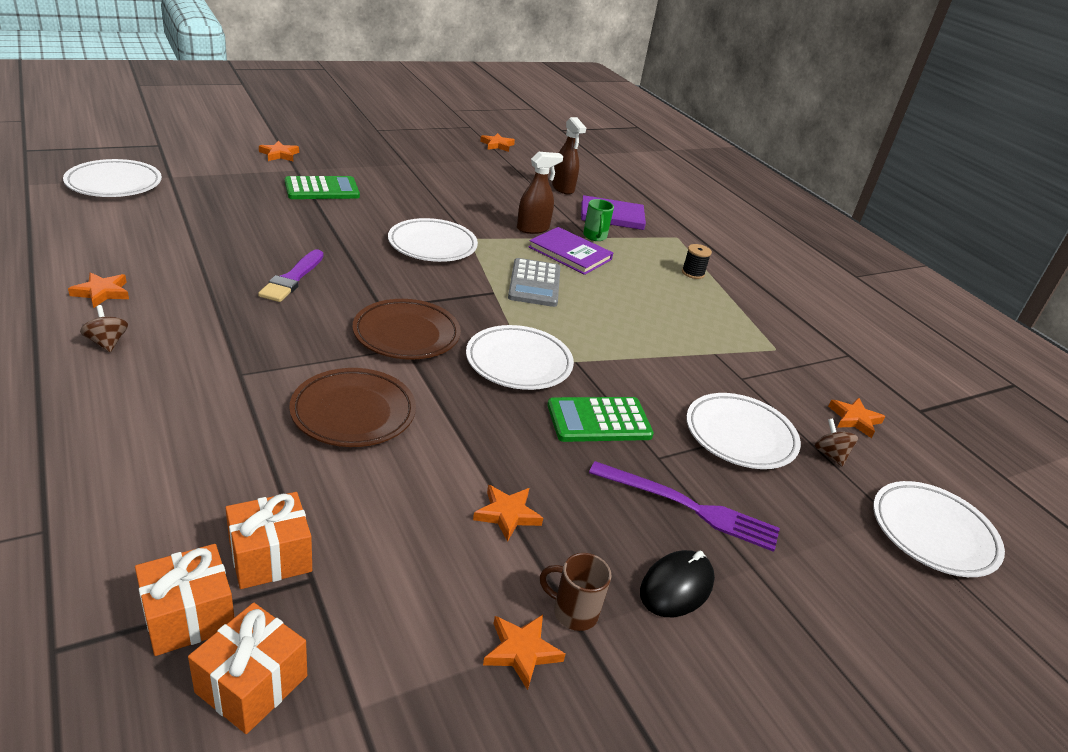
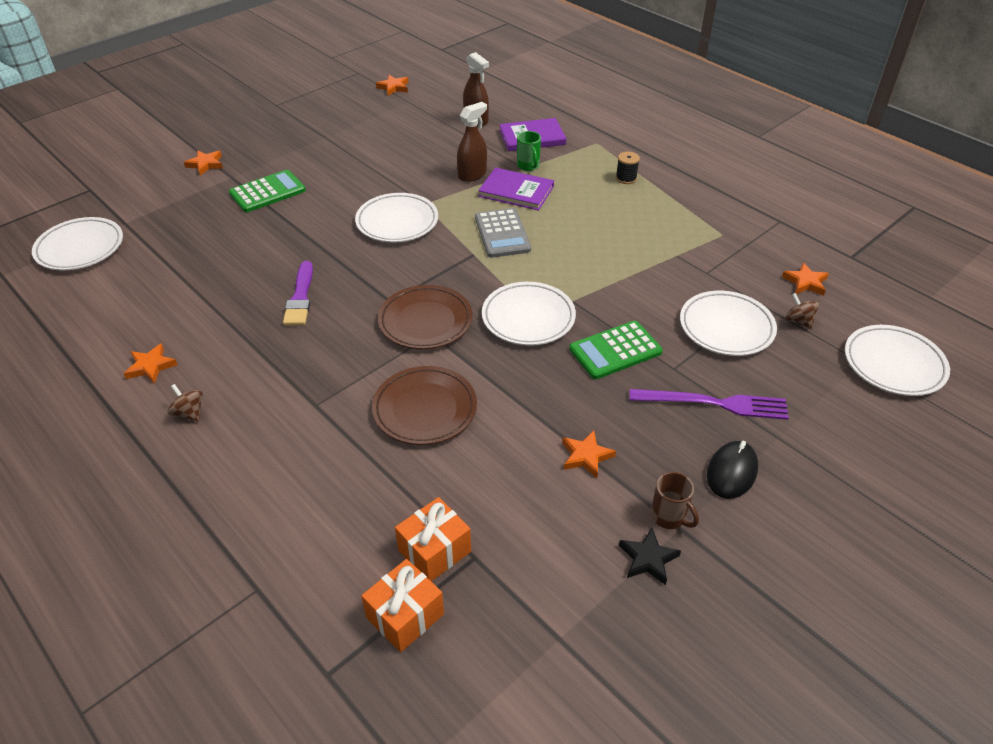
camera: 10 degrees left, 10 degrees up
orange gift [188,603,307,734] -> none
orange star [483,615,566,690] -> black star [619,528,681,585]
brown mug [540,553,612,631] -> brown mug turned 135 degrees counterclockwise [651,472,699,529]

